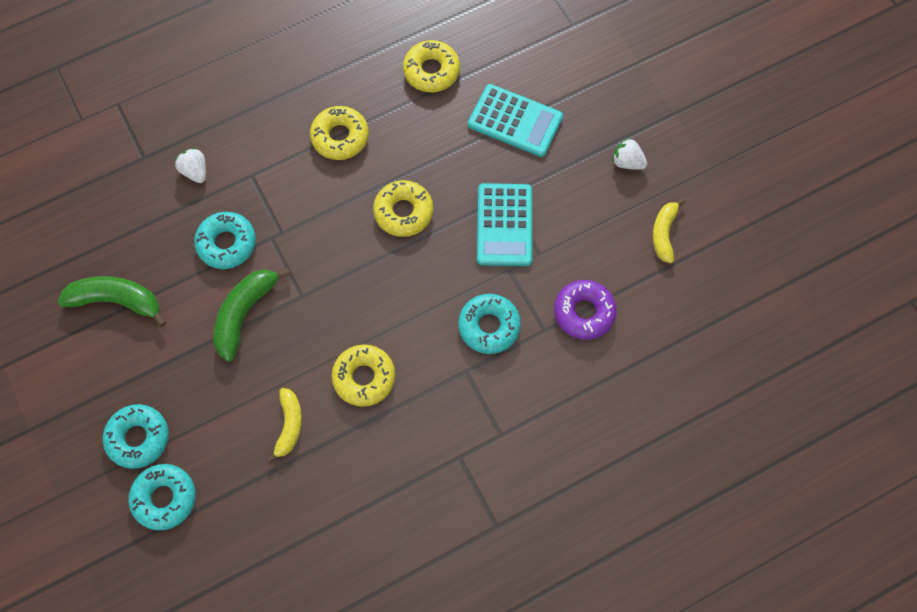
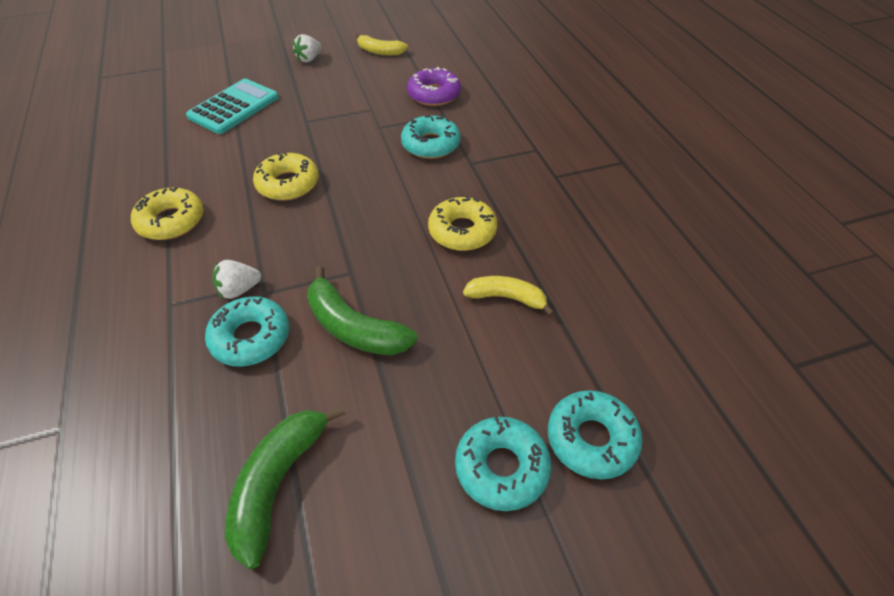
camera: 80 degrees left, 20 degrees down
white strawberry [174,148,206,183] -> white strawberry moved to [212,260,261,299]
yellow donut [403,40,460,92] -> none
turquoise calculator [477,183,532,266] -> none

